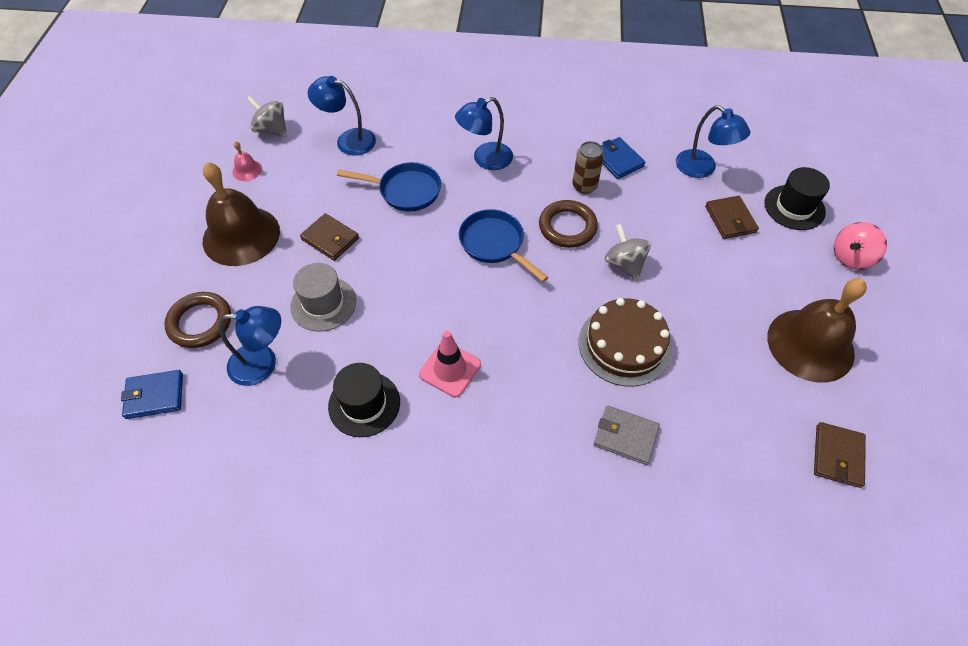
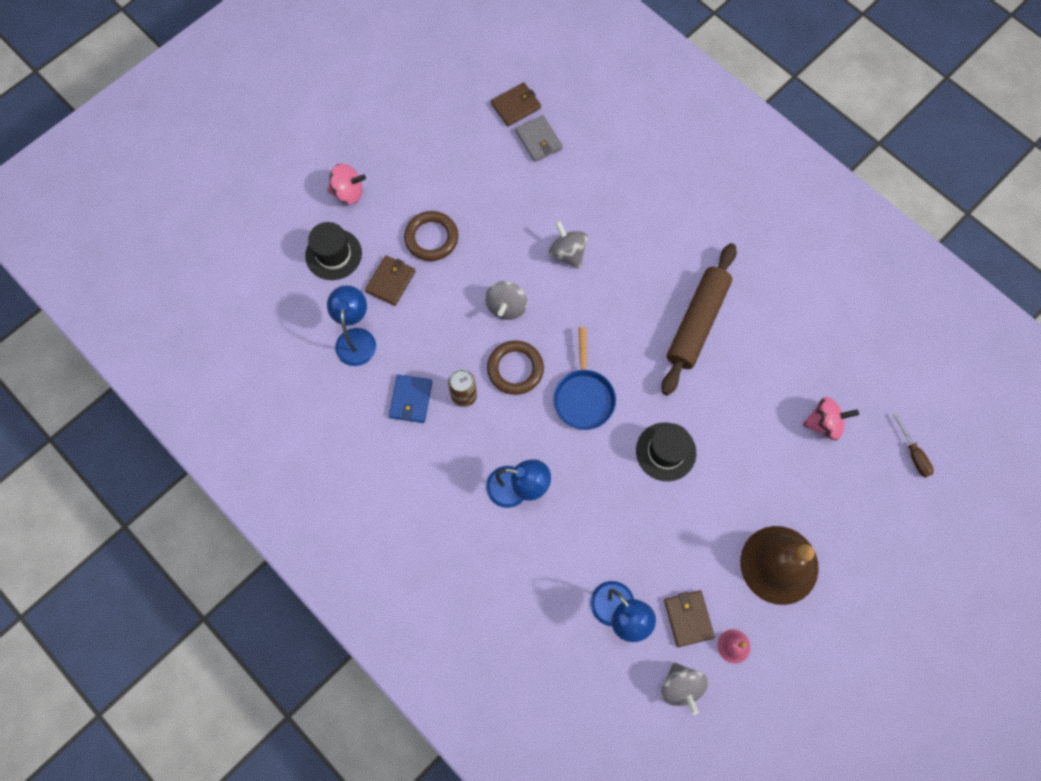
camera: 140 degrees left, 15 degrees up
blue wallet [121,370,183,419] -> brown screwdriver [893,413,934,478]
brown ring [164,292,231,348] -> brown ring moved to [404,211,458,261]
blue lamp [219,306,281,386] -> pink spinning top [803,397,859,440]
grey hat [290,263,356,332] -> none
brown wallet [300,213,359,261] -> brown wallet moved to [664,590,715,647]
black hat [328,363,400,437] -> black hat moved to [636,423,696,481]
blue pan [337,162,441,211] -> none
pink traffic cone [419,331,481,397] -> brown rolling pin [661,243,737,396]
brown cake [579,298,672,387] -> grey spinning top [549,221,588,269]
grey wallet [594,405,660,465] -> grey wallet moved to [515,115,563,162]
brown bell [767,278,867,383] -> none

